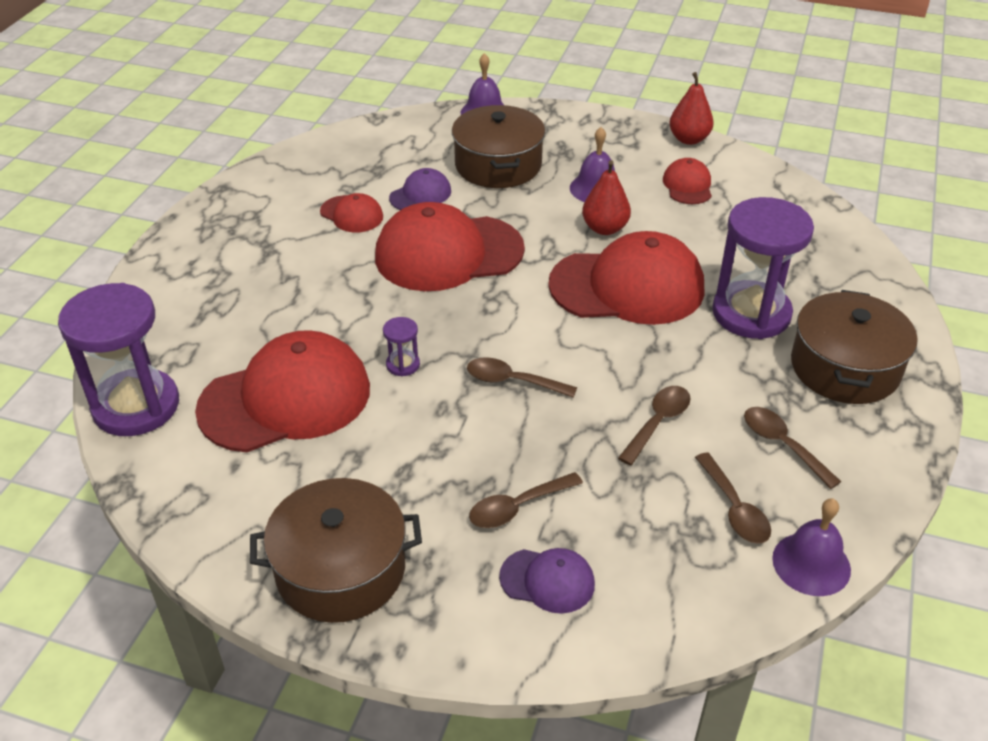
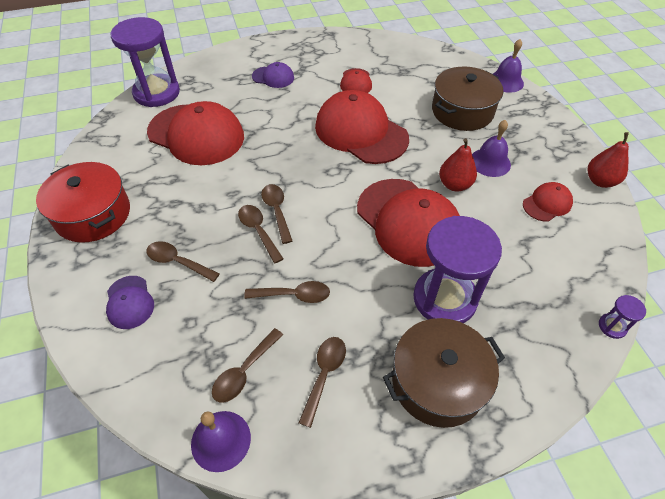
camera: 55 degrees right, 10 degrees up
brown pot [250,478,422,623] -> red pot [36,162,130,243]
purple hourglass [383,317,420,376] -> purple hourglass moved to [599,295,646,339]
purple cap [389,168,451,210] -> purple cap moved to [252,62,294,88]
none -> brown spoon [238,205,284,263]

